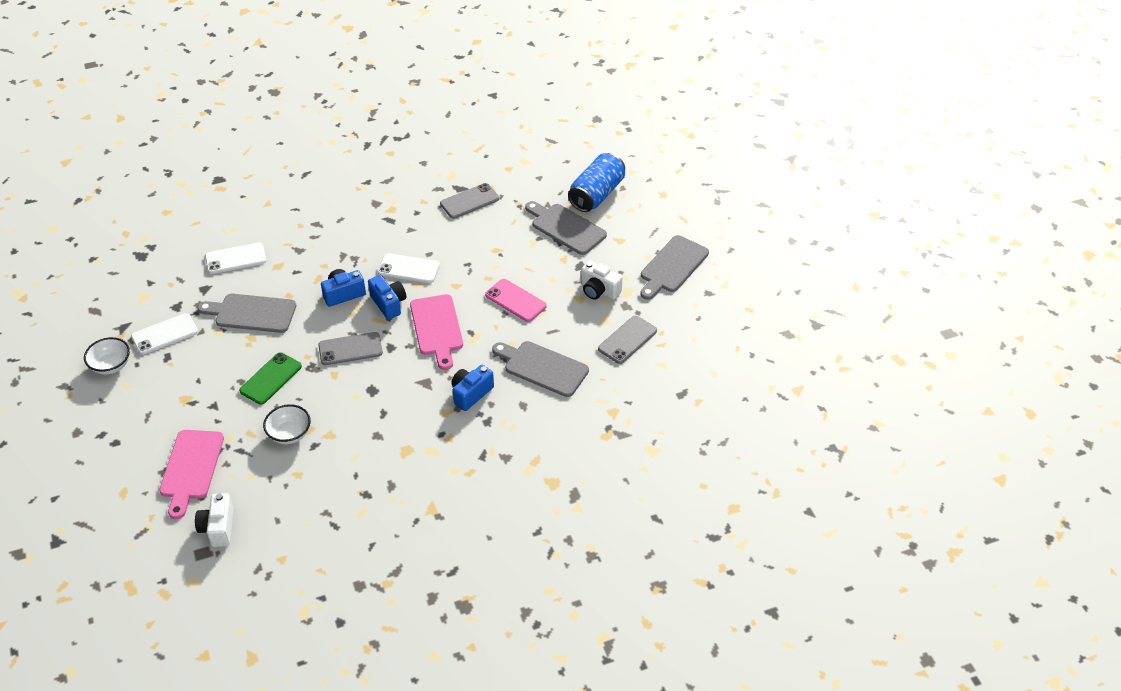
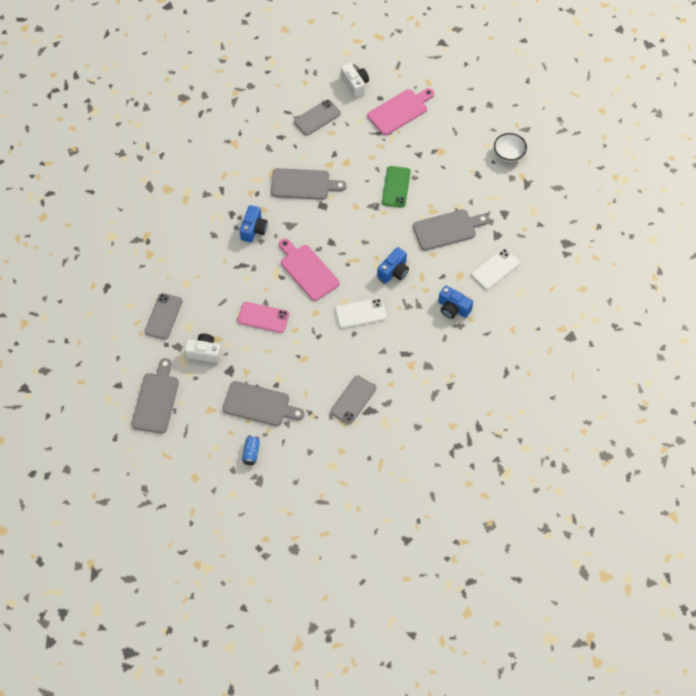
camera: 155 degrees right, 15 degrees up
white phone [131,313,198,355] -> none
pink cutting board [159,430,224,519] -> pink cutting board turned 75 degrees clockwise [367,88,434,135]
white bowl [263,404,311,444] -> none
grey phone [318,332,383,365] -> grey phone moved to [294,99,341,136]
blue camera [368,275,406,320] -> blue camera moved to [438,285,473,319]
grey cutting board [492,341,589,397] -> grey cutting board moved to [271,168,346,200]
blue can [568,153,625,212] -> blue can [242,435,260,465], size x0.46

